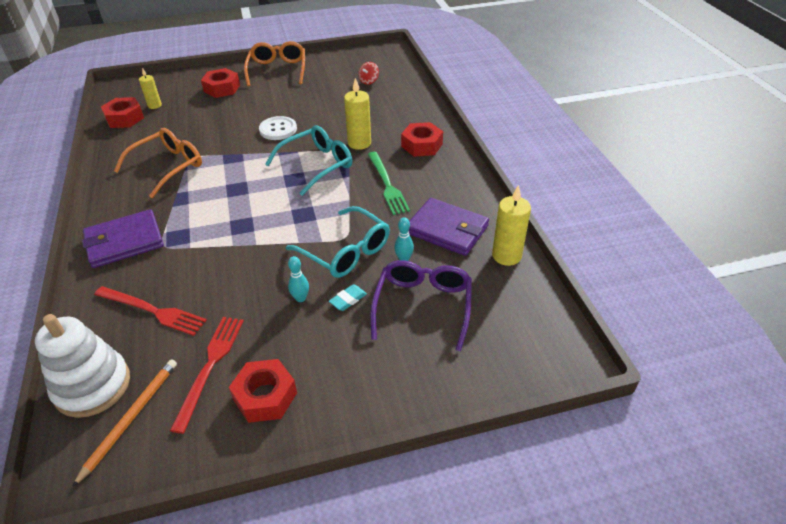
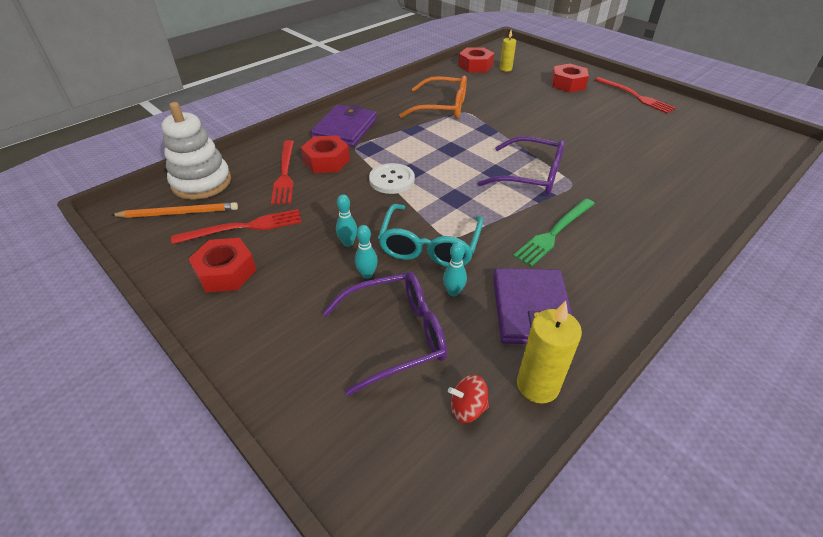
camera: 60 degrees right, 0 degrees up
purple wallet [82,209,164,268] -> purple wallet turned 75 degrees clockwise [311,105,377,147]
orange glasses [244,41,305,86] -> red fork [594,77,676,113]
white button [259,116,297,140] -> white button moved to [369,163,415,194]
turquoise glasses [265,125,352,196] -> purple glasses [478,136,565,195]
turquoise eraser [329,284,367,311] -> turquoise bowling pin [355,225,378,279]
yellow candle [344,78,371,150] -> none
red spinning top [358,62,379,85] -> red spinning top moved to [448,375,489,423]
red nut [401,122,443,157] -> red nut moved to [301,136,350,173]

